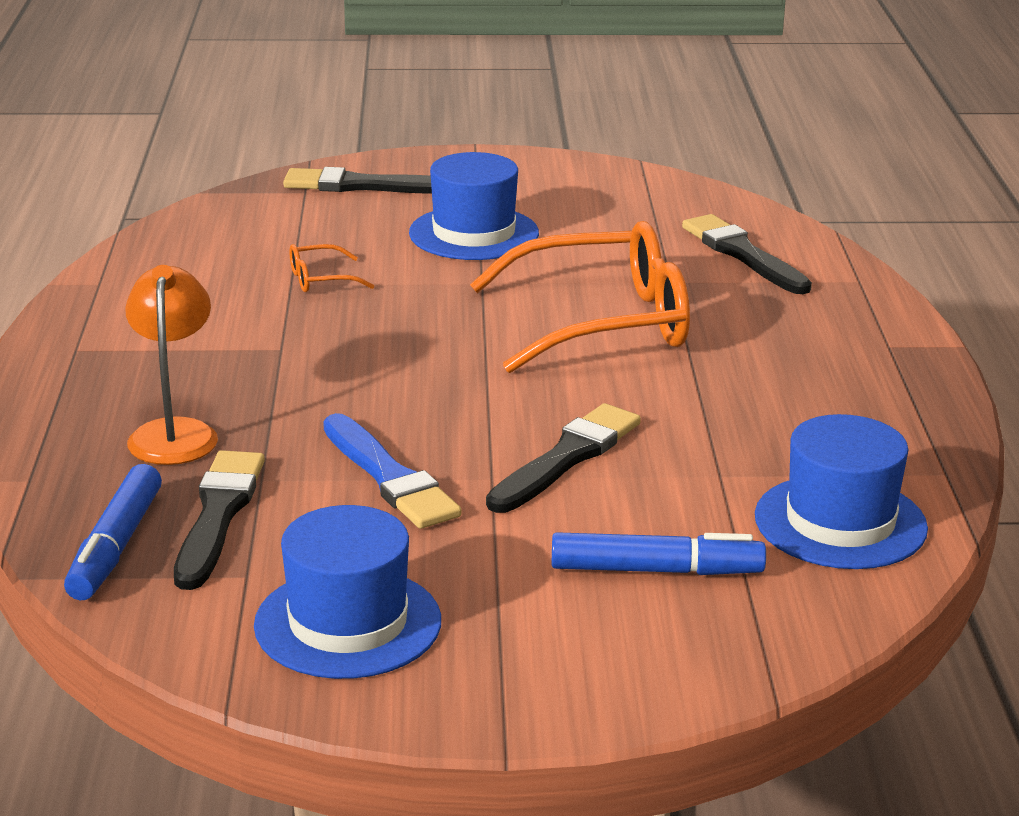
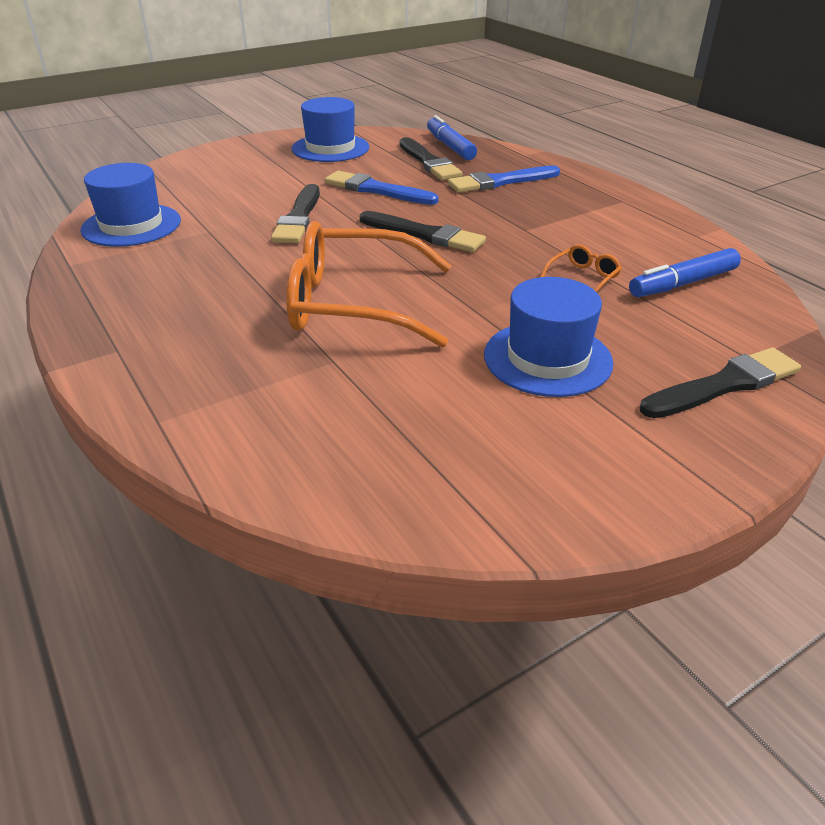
camera: 150 degrees right, 10 degrees up
orange lamp [125,265,218,465] -> blue brush [448,165,560,193]
orange glasses [470,221,690,373] -> orange glasses turned 45 degrees clockwise [286,221,451,348]
blue marker [551,532,766,575] -> blue marker moved to [629,248,741,297]
black brush [682,214,812,294] -> black brush moved to [360,211,486,252]

